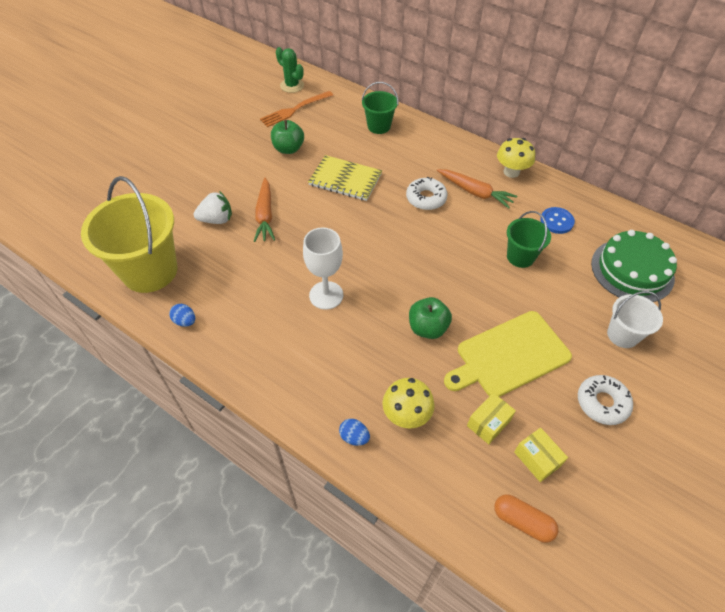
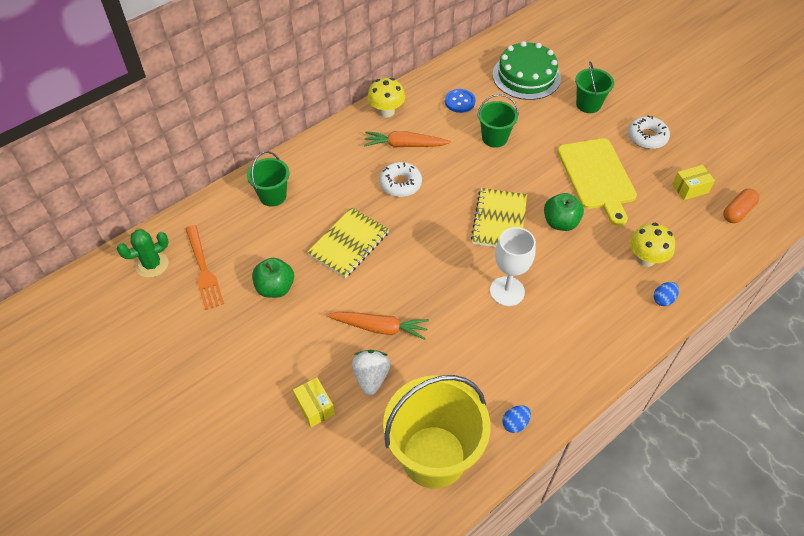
camera: 75 degrees left, 0 degrees up
orange carrot [437,169,517,209] -> orange carrot turned 135 degrees counterclockwise [364,131,451,147]
yellow box [467,393,516,444] -> yellow box moved to [293,377,335,427]
white bucket [607,291,663,348] -> green bucket [575,61,614,113]
none -> yellow notebook [471,188,527,247]

